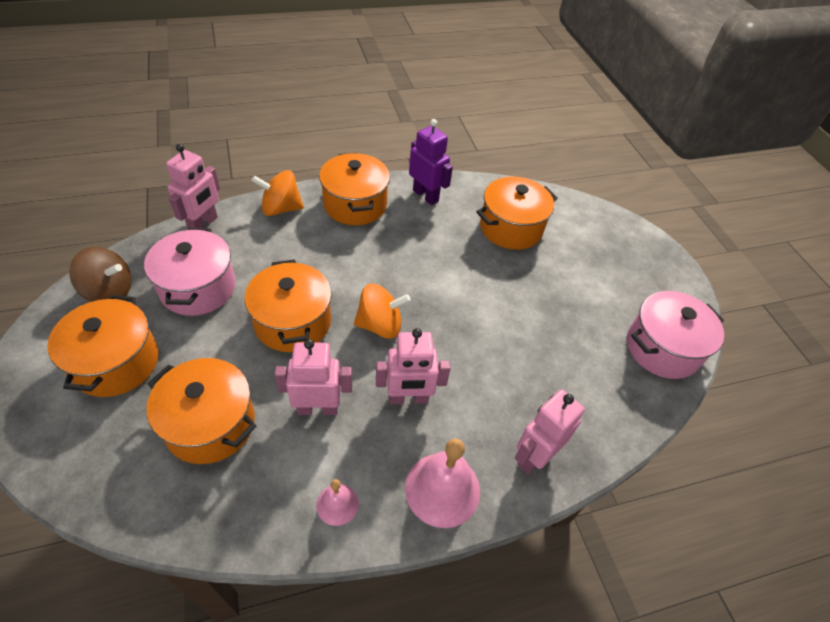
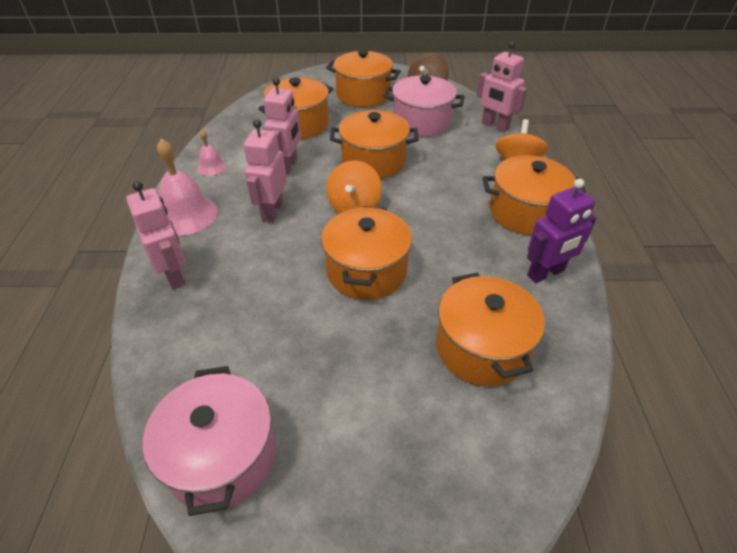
camera: 110 degrees right, 5 degrees down
none -> orange pot [321,206,412,300]

